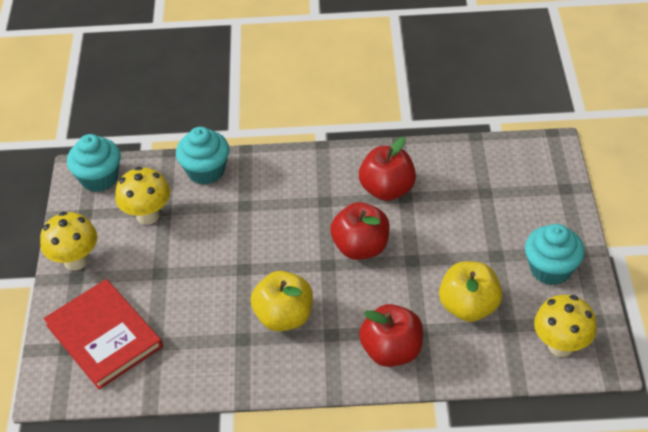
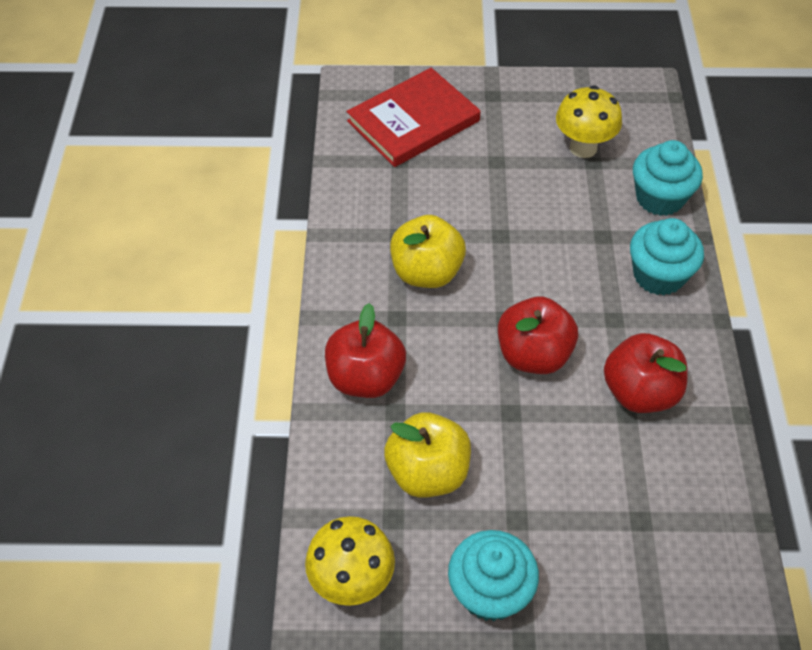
camera: 90 degrees right, 5 degrees up
yellow mushroom [40,212,97,271] -> none
turquoise cupcake [67,134,121,192] -> turquoise cupcake moved to [630,218,704,296]

